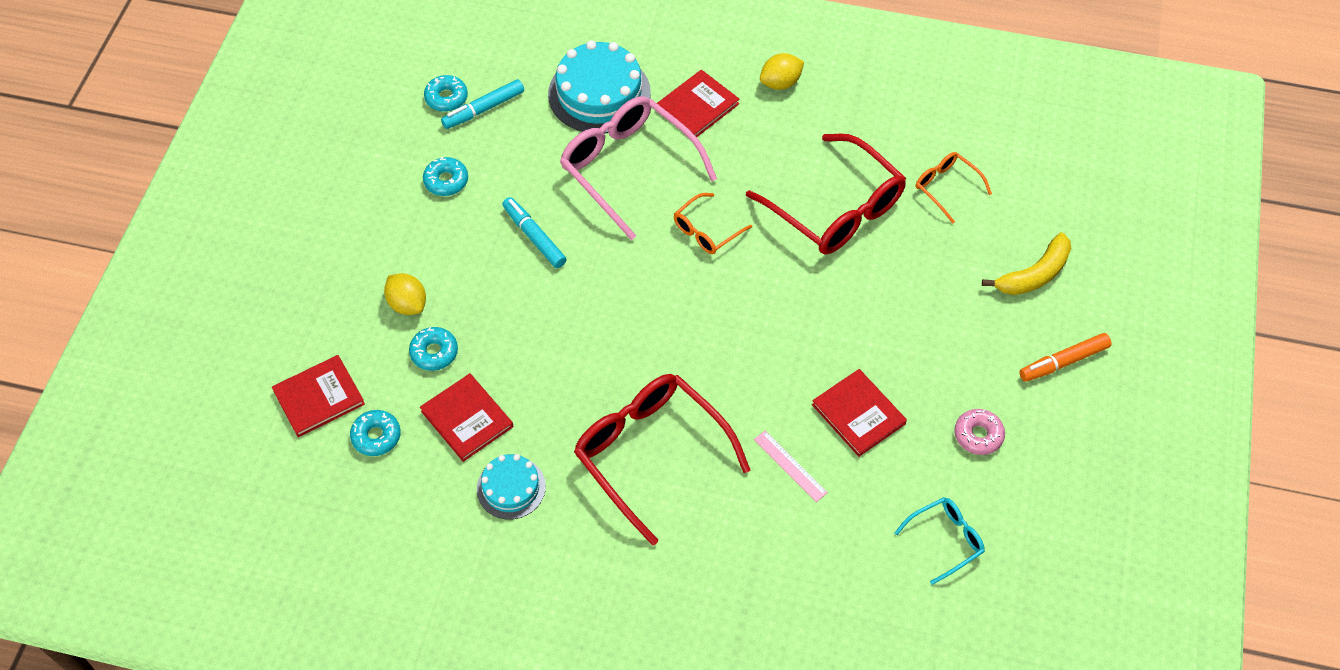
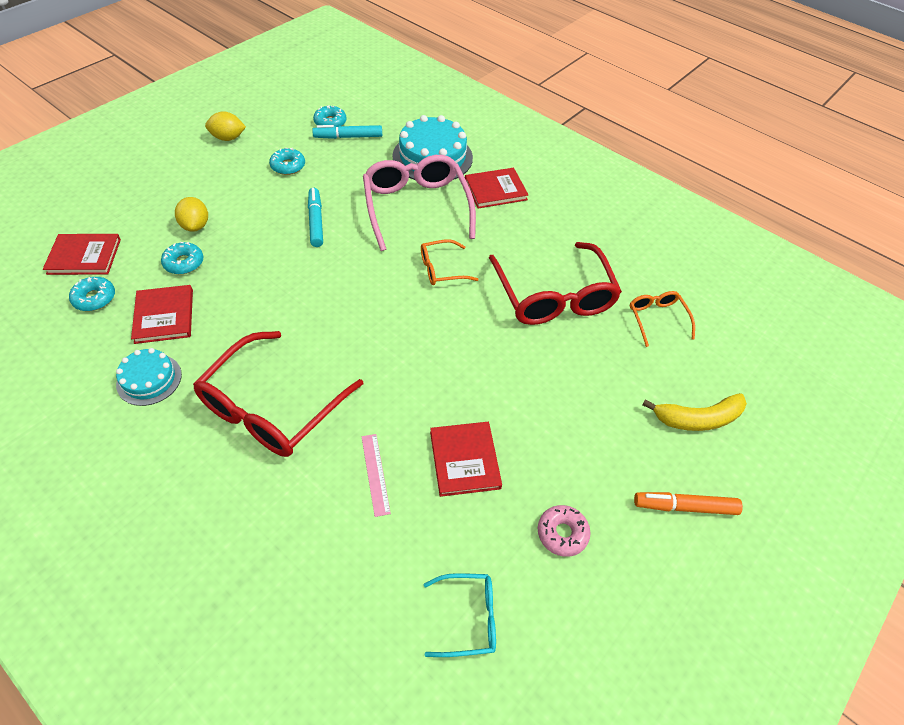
camera: 25 degrees right, 5 degrees down
red glasses [574,374,750,546] -> red glasses turned 135 degrees counterclockwise [193,331,364,457]
yellow lemon [760,53,804,90] -> yellow lemon moved to [205,111,246,141]

